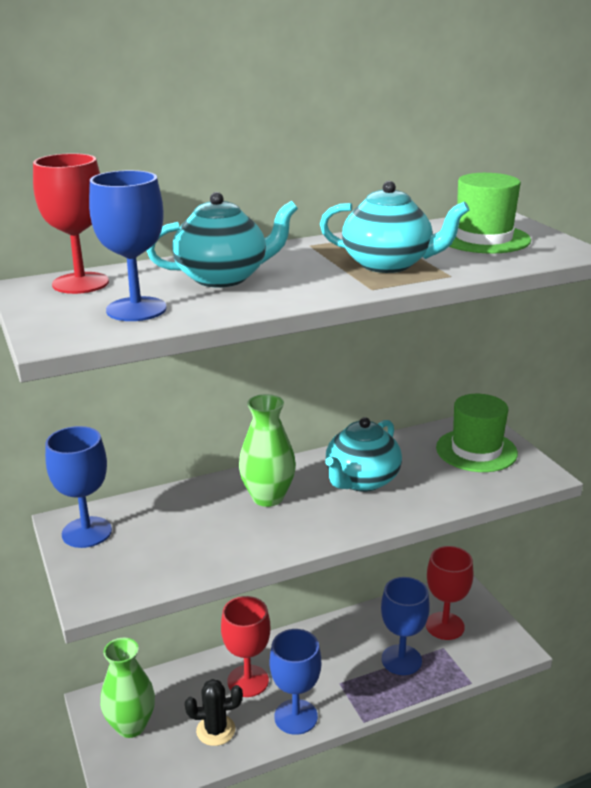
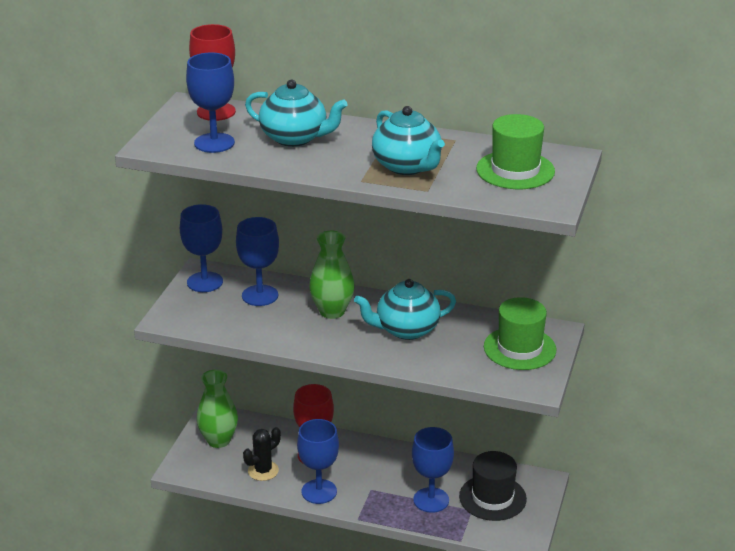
camera: 40 degrees right, 5 degrees up
black cactus [185,679,243,746] -> black cactus turned 75 degrees counterclockwise [243,427,281,481]
red goblet [426,546,473,640] -> black hat [459,451,527,521]
none -> blue goblet [236,217,279,306]

